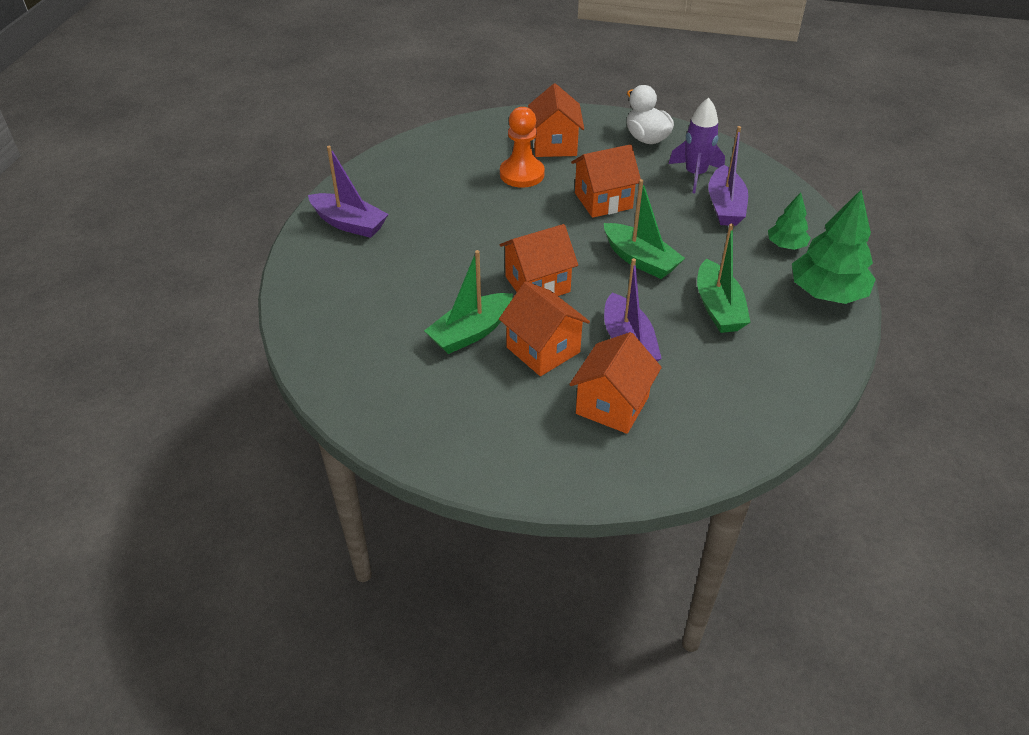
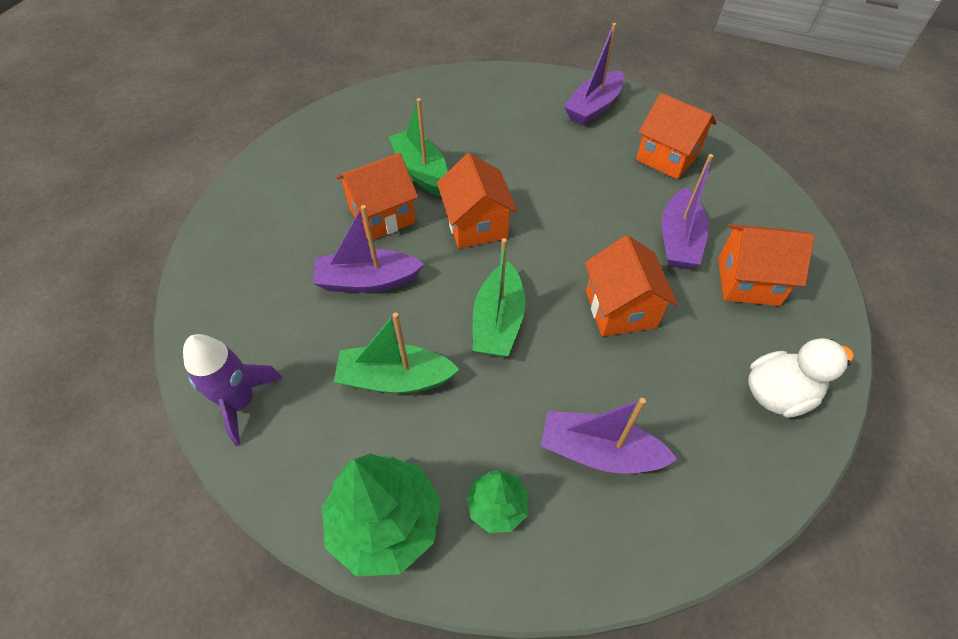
camera: 100 degrees right, 10 degrees up
orange pawn [500,107,545,188] -> purple boat [662,154,713,269]
orange house [569,332,662,434] -> orange house moved to [636,93,717,180]
green boat [604,179,685,279] -> green boat turned 45 degrees counterclockwise [473,238,525,357]
purple rocket [669,98,725,193] -> purple rocket moved to [183,334,283,446]

